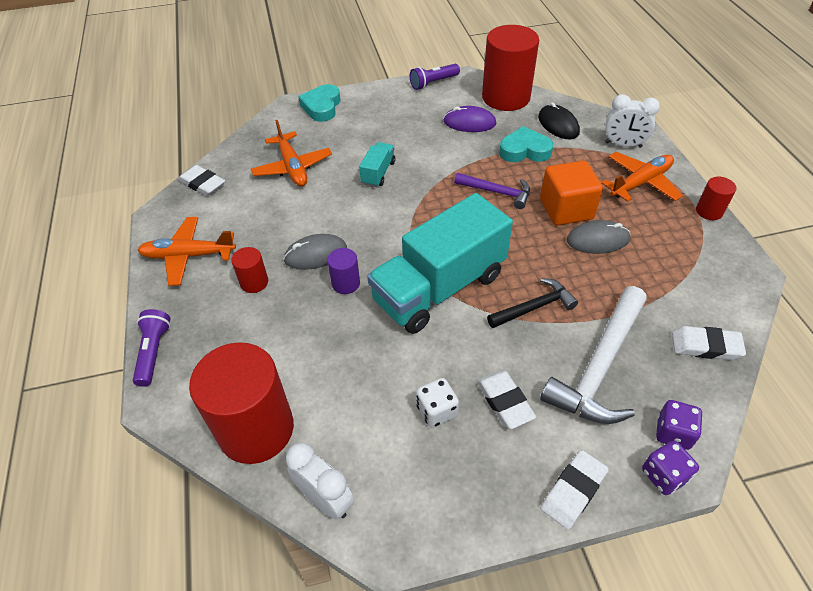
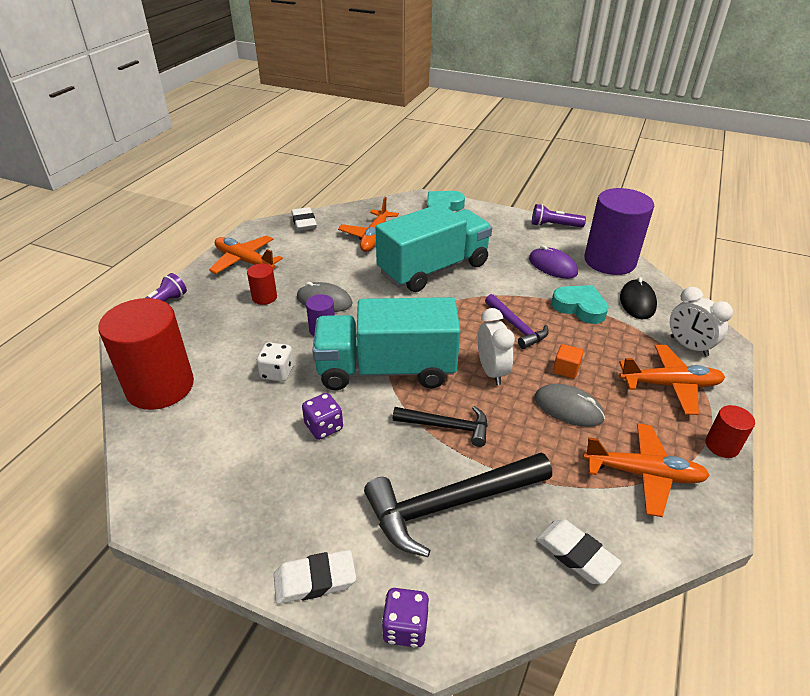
camera: 35 degrees right, 10 degrees down
white clock [286,442,354,519] -> white clock moved to [478,308,515,385]
turquoise truck [359,142,395,187] -> turquoise truck [376,204,492,292], size x2.34
white dice [416,378,459,427] -> white dice moved to [257,342,294,382]
white eraser [477,370,536,429] -> none
red cylinder [482,25,539,111] -> purple cylinder [584,188,654,275]
orange cube [540,161,603,226] -> orange cube [553,344,583,379], size x0.48
white hammer [540,286,647,424] -> black hammer [364,453,552,557]
purple dice [656,400,703,450] -> purple dice moved to [302,393,343,440]
none -> orange plane [583,423,710,517]

